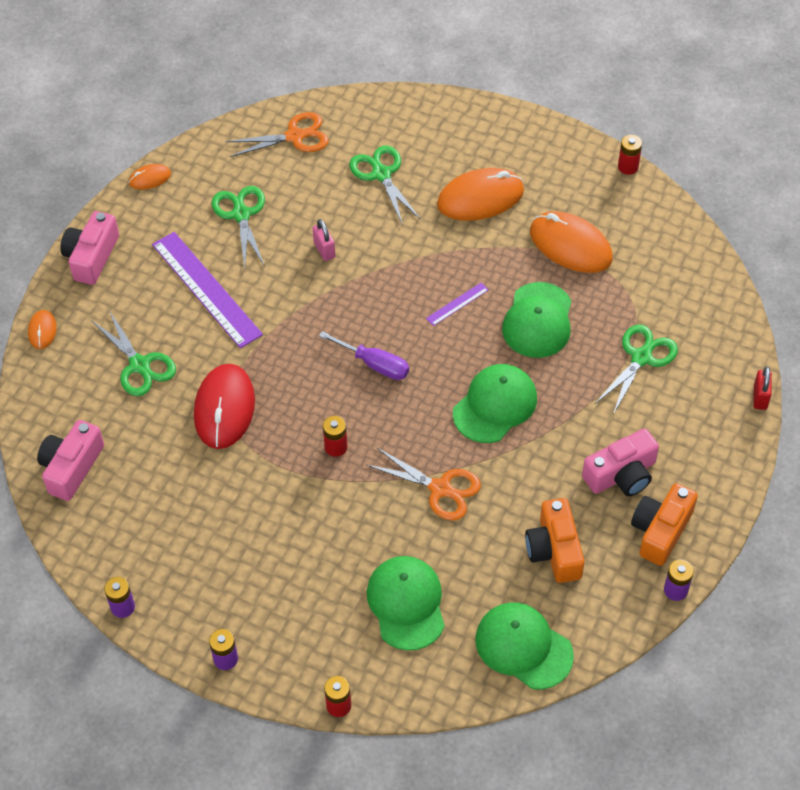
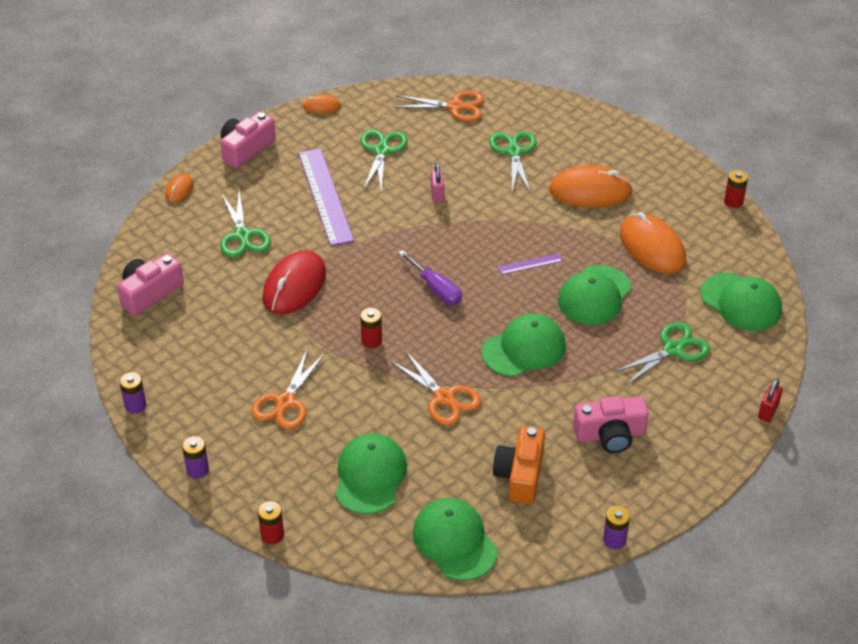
camera: 20 degrees right, 10 degrees down
orange camera [631,483,698,566] -> none
none -> orange scissors [251,348,326,430]
none -> green cap [700,273,782,331]

